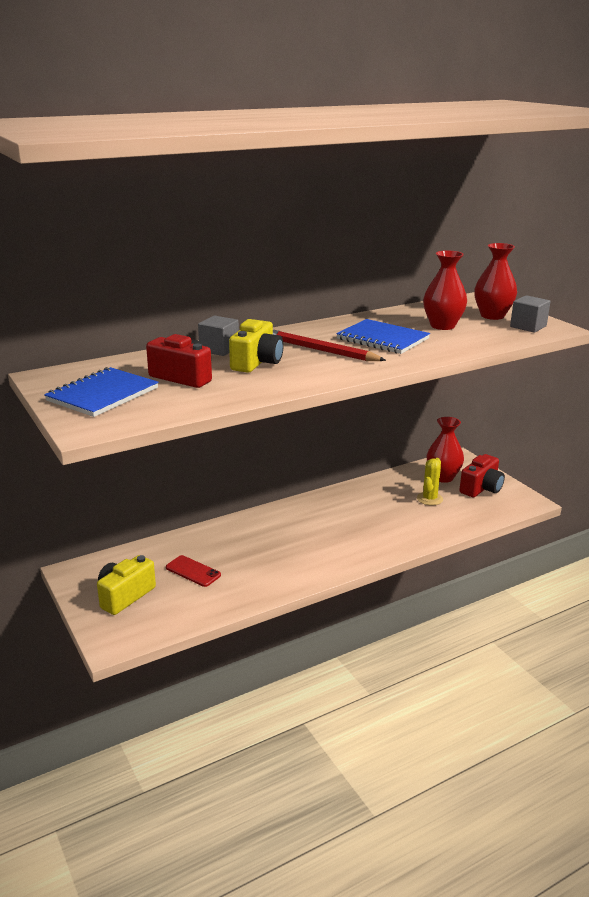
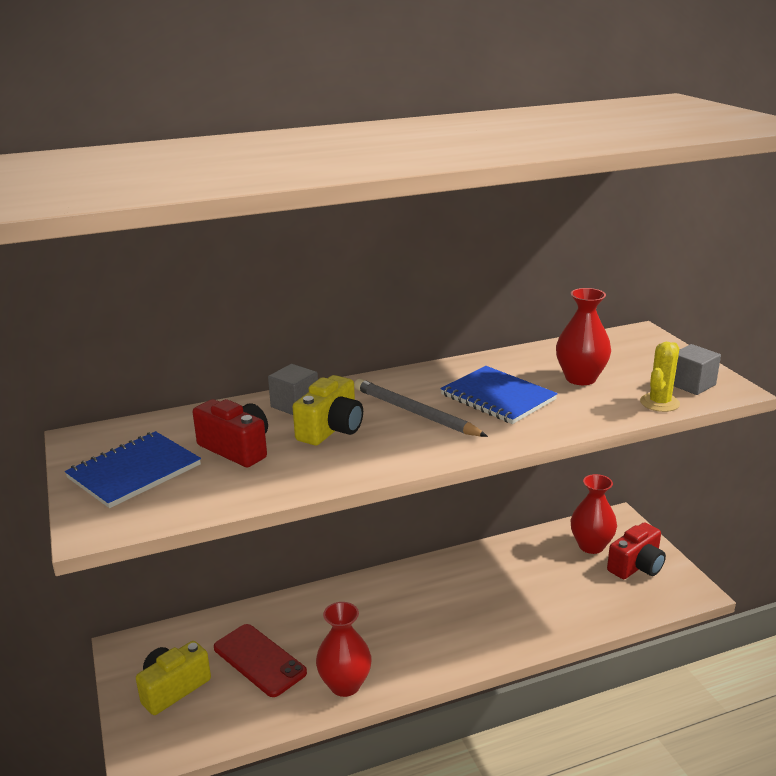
camera: 10 degrees right, 0 degrees up
red phone [166,555,221,587] -> red phone [214,624,307,697], size x1.53
red pencil [273,330,386,361] -> grey pencil [354,379,488,437]
yellow cactus [417,458,443,506] -> yellow cactus moved to [640,342,680,412]
red vase [474,243,517,320] -> red vase moved to [316,602,372,697]

